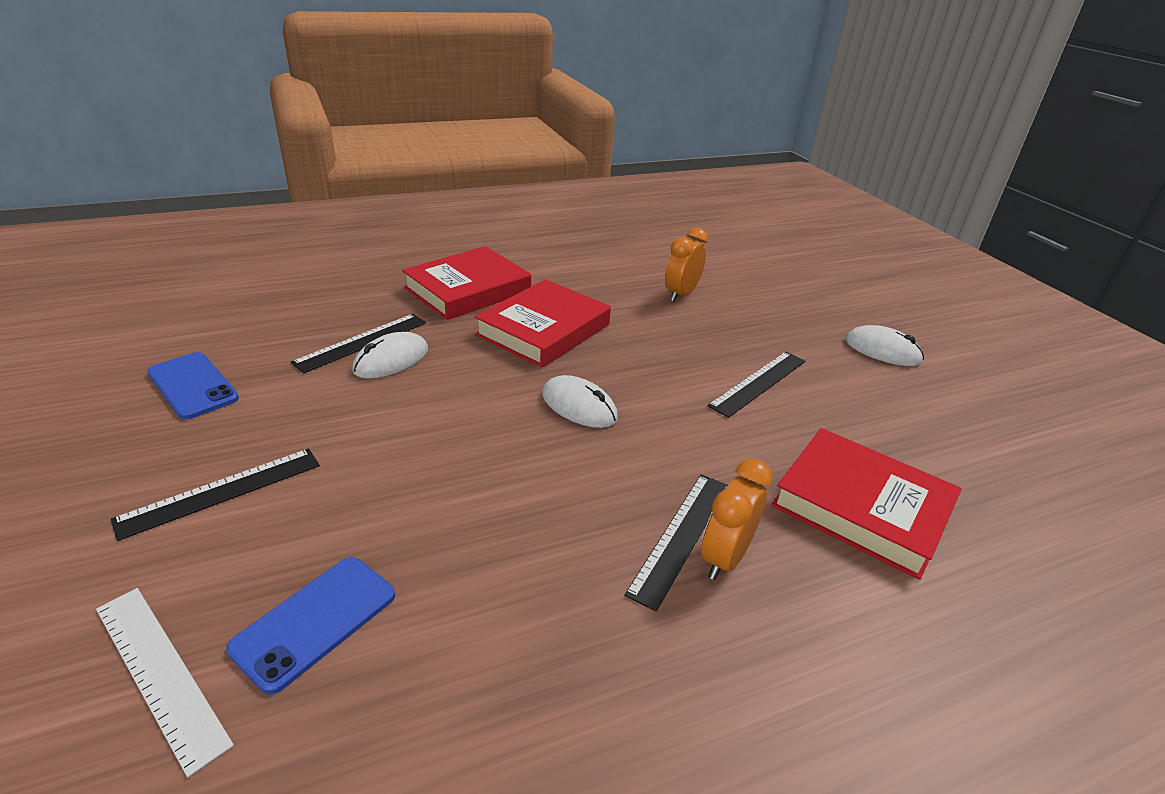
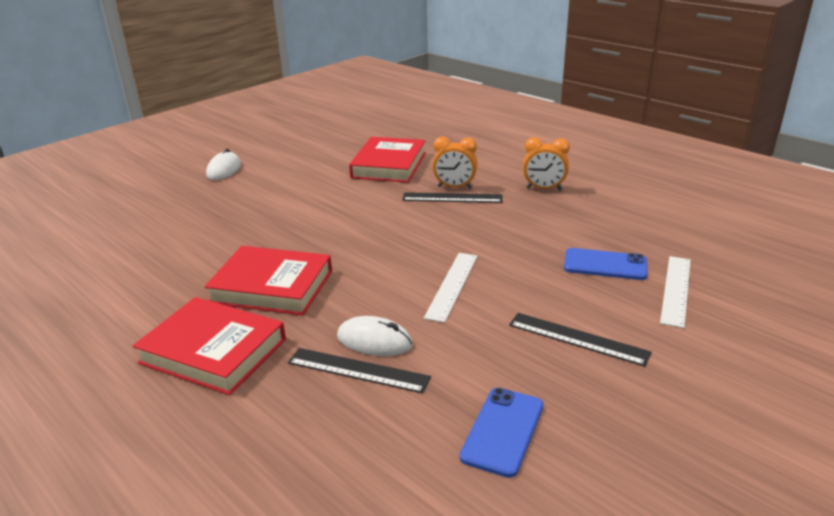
camera: 110 degrees left, 5 degrees down
white mouse [542,375,618,428] -> none
orange clock [665,228,708,302] -> orange clock moved to [523,137,570,190]
black ruler [707,351,805,418] -> none
none -> white ruler [424,253,478,323]

